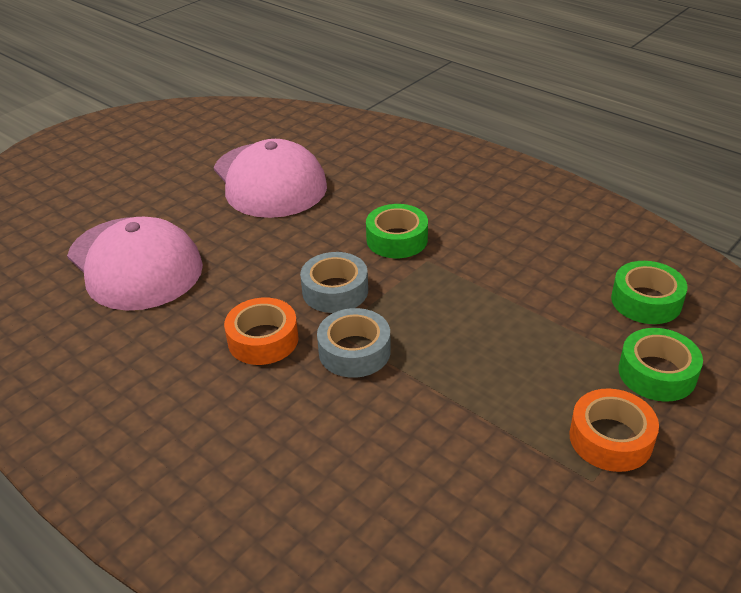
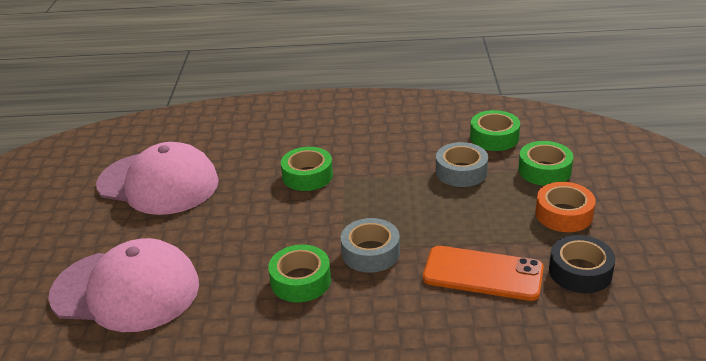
camera: 40 degrees left, 5 degrees down
orange tape [224,297,298,365] -> green tape [268,244,331,302]
grey tape [300,252,368,313] -> grey tape moved to [436,142,488,187]
none -> orange phone [423,246,544,301]
none -> black tape [549,235,616,293]

